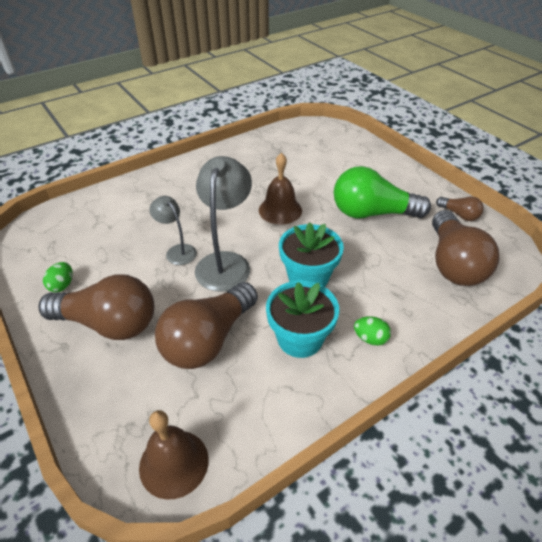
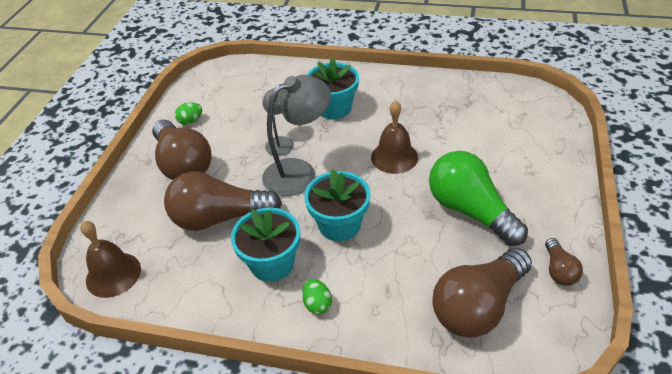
camera: 50 degrees right, 0 degrees up
none -> turquoise flower pot [307,58,359,119]

